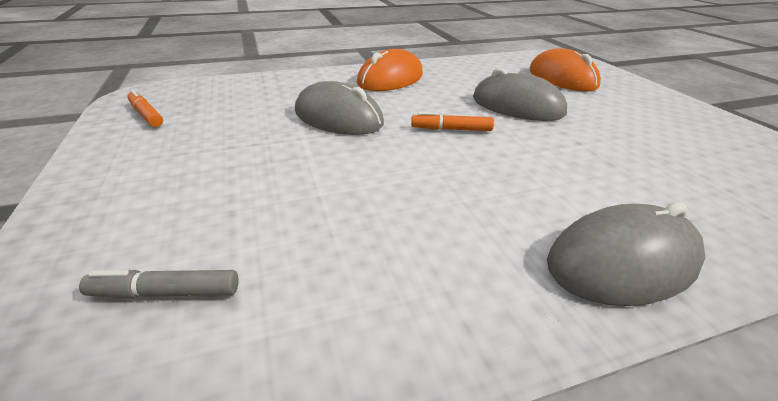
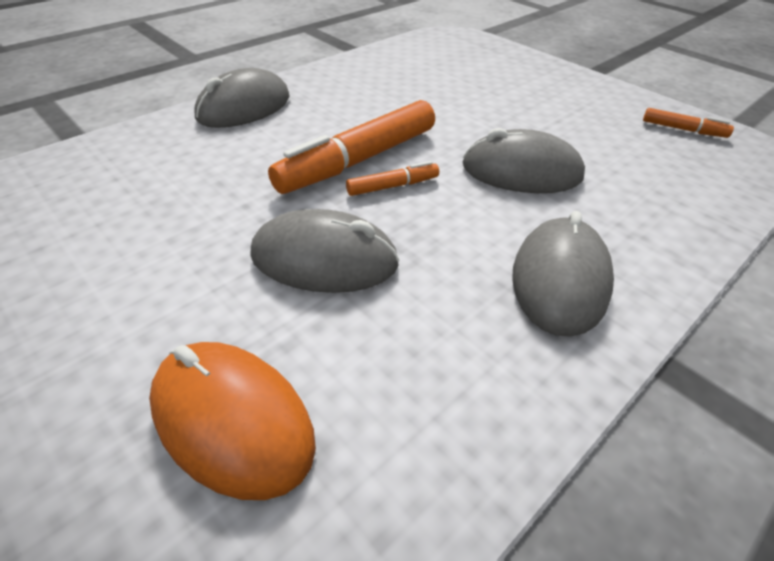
camera: 155 degrees right, 10 degrees up
grey marker [79,270,238,298] -> none
orange mouse [357,49,423,91] -> grey mouse [512,211,614,337]
none -> orange marker [268,100,435,194]

